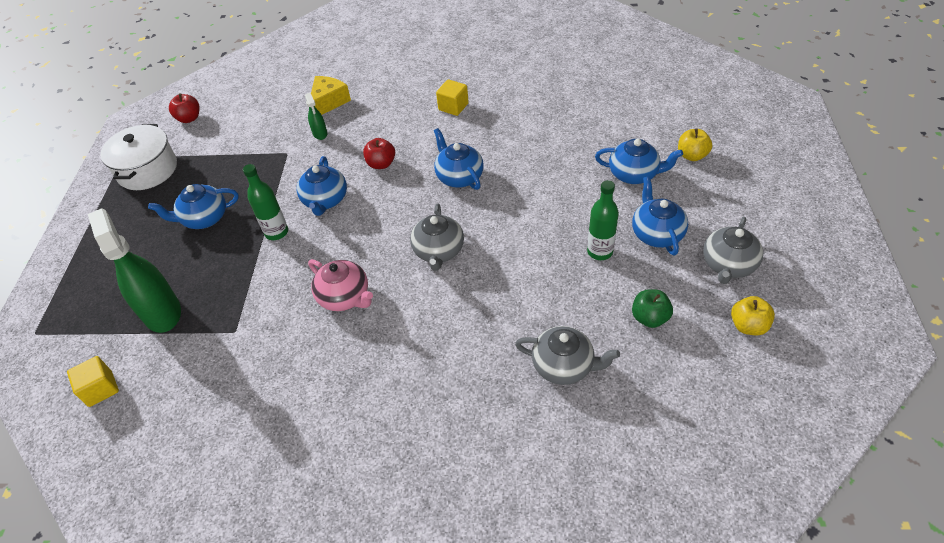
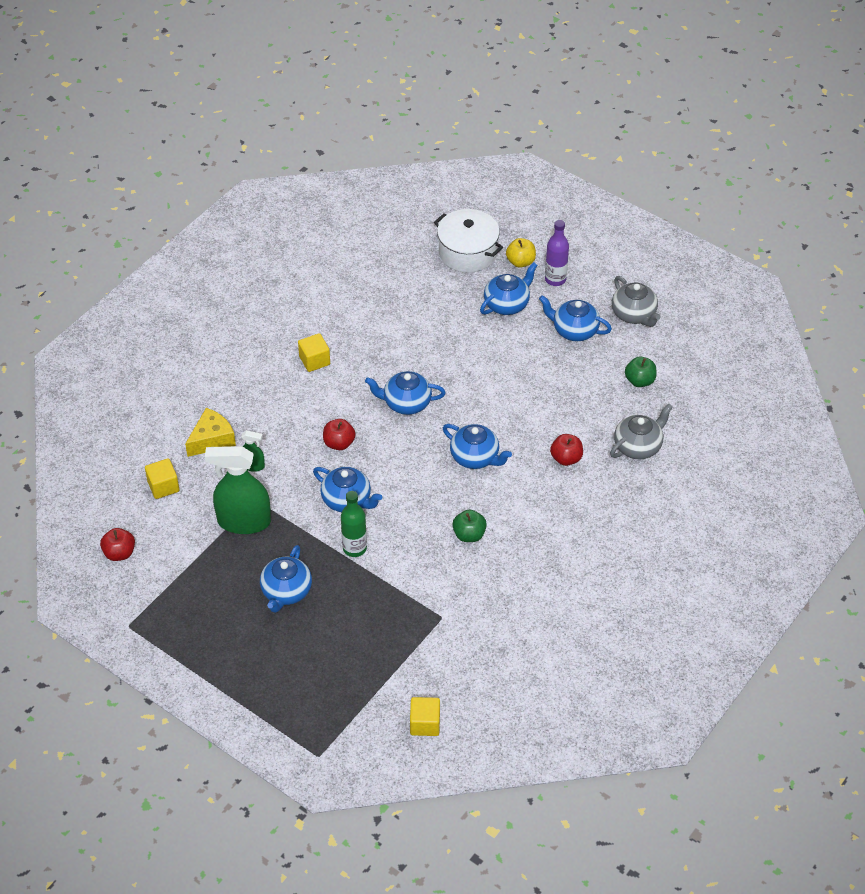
camera: 60 degrees left, 0 degrees up
green spray bottle [88,208,181,333] -> green spray bottle moved to [205,446,271,534]
white pot [100,124,177,190] -> white pot moved to [434,209,503,273]
pink teapot [308,259,373,311] -> green apple [452,509,487,542]
yellow cheese [311,76,351,115] -> yellow cheese turned 75 degrees clockwise [185,408,236,457]
grey teapot [410,203,464,271] -> blue teapot [443,424,512,469]
green bottle [587,180,619,260] -> none
yellow apple [731,296,775,335] -> none
none -> yellow cube [145,459,179,499]
none -> purple bottle [545,220,569,286]
none -> red apple [550,434,583,466]

